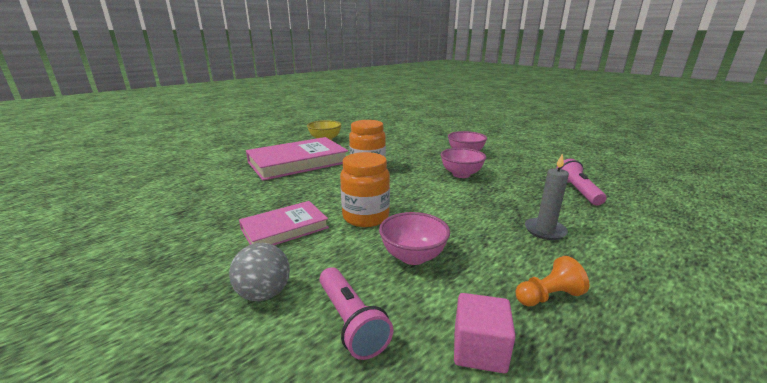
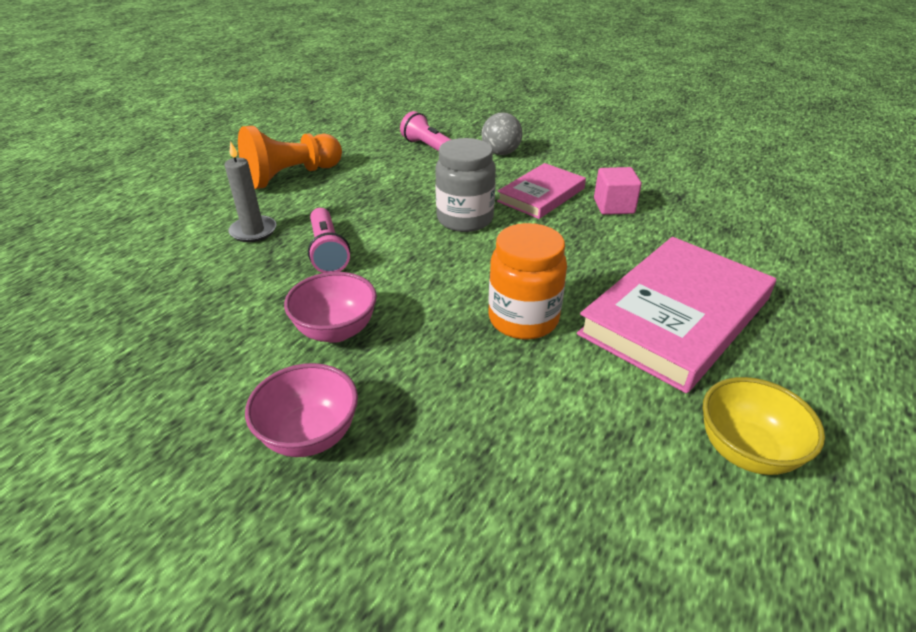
camera: 165 degrees right, 15 degrees up
orange jar [340,152,390,227] -> grey jar [435,138,496,232]
pink bowl [379,212,450,265] -> none
pink cube [454,293,516,373] -> pink cube moved to [594,167,642,215]
orange pawn [515,256,590,306] -> orange pawn [238,126,342,189], size x1.89
pink flashlight [557,159,606,205] -> pink flashlight moved to [308,208,350,273]

